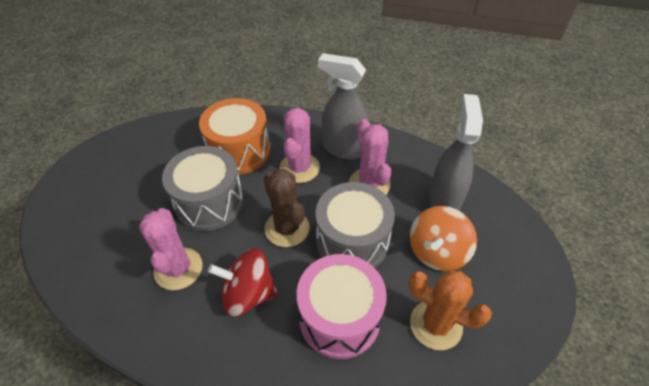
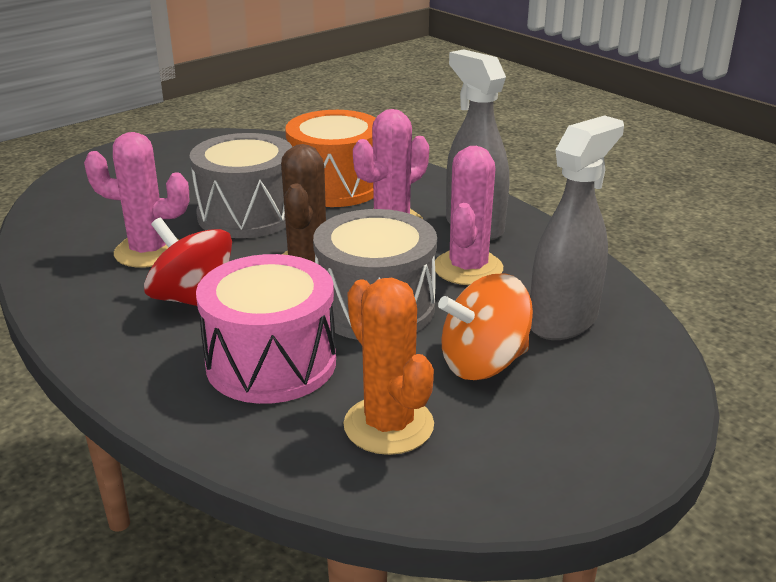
camera: 35 degrees right, 20 degrees down
pink cactus [139,208,203,290] -> pink cactus turned 75 degrees clockwise [84,132,189,268]

